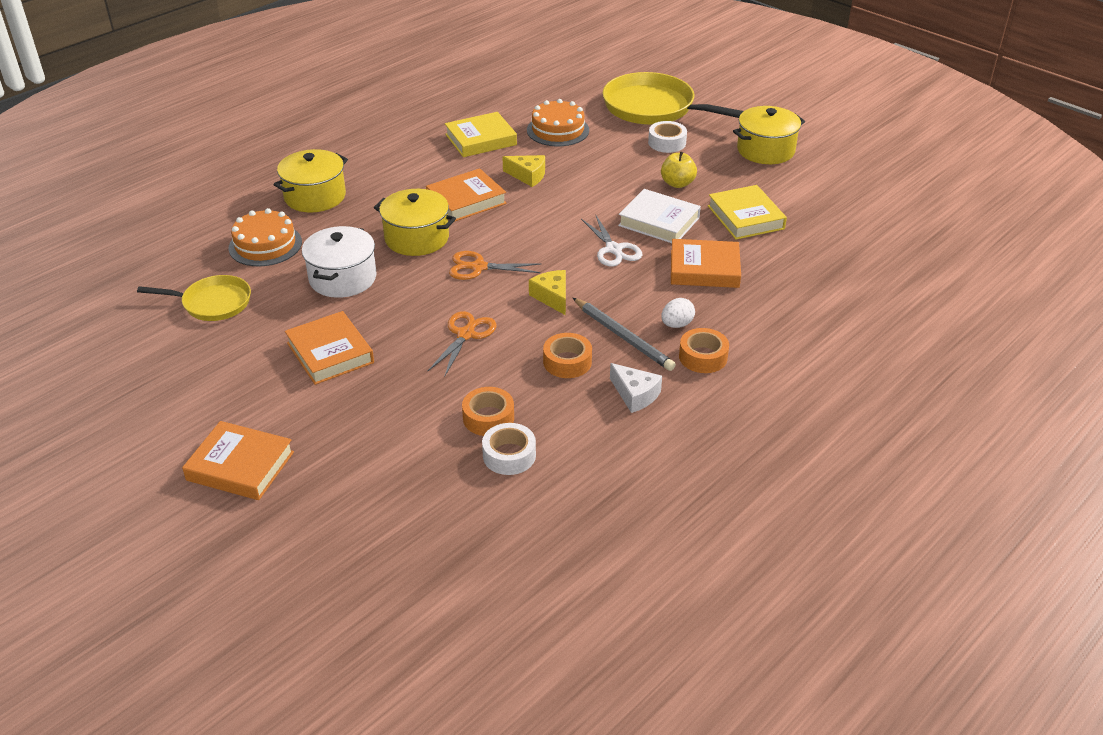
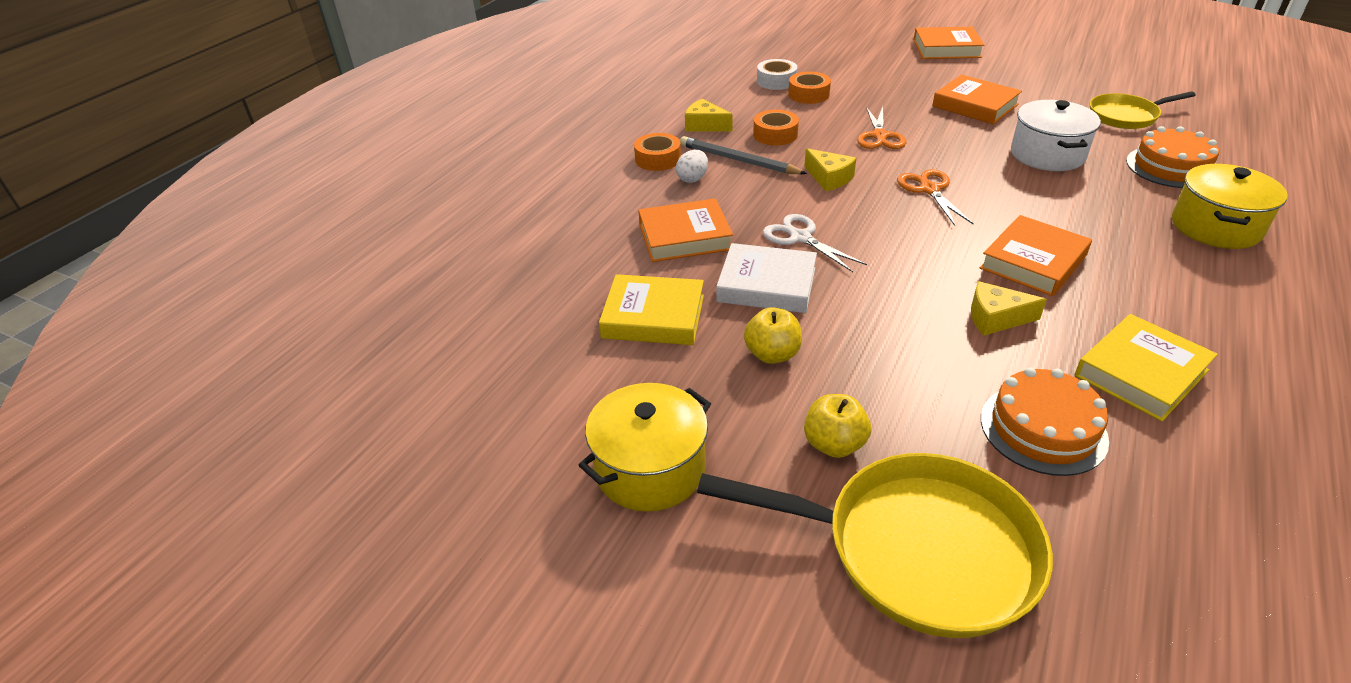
camera: 165 degrees right, 0 degrees up
yellow pot [374,189,456,256] -> none
orange scissors [449,251,541,280] -> orange scissors turned 90 degrees counterclockwise [897,169,974,226]
white cheese [610,363,662,413] -> yellow cheese [685,99,733,132]
white tape [648,121,687,153] -> yellow apple [804,394,871,458]
yellow book [708,185,787,240] -> yellow book turned 45 degrees counterclockwise [599,274,704,345]

